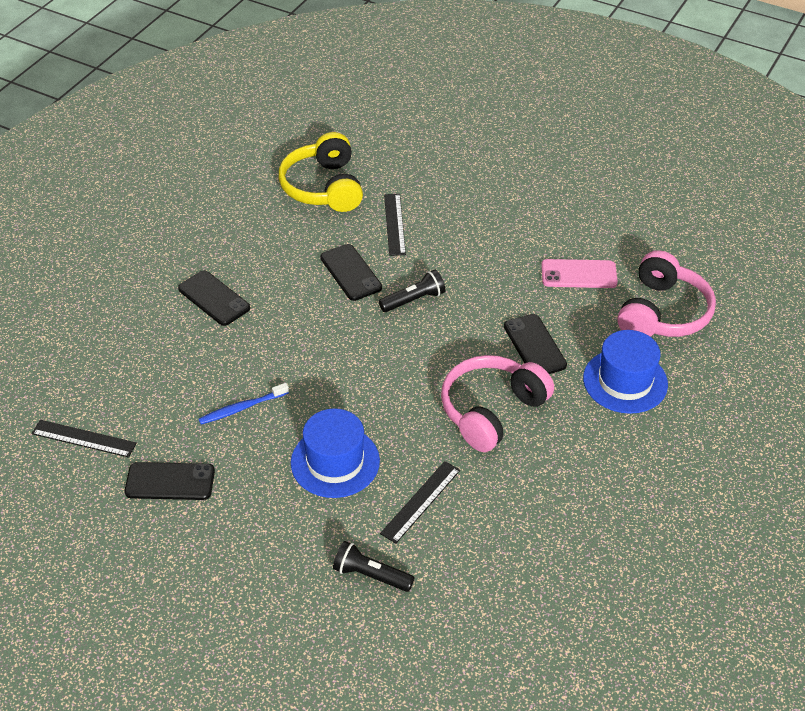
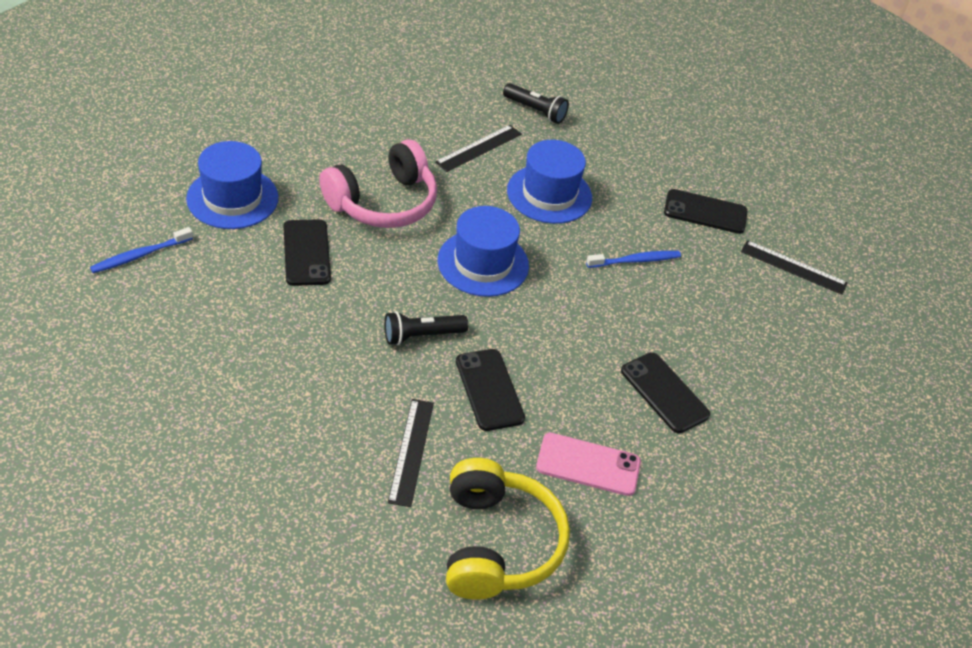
camera: 175 degrees left, 0 degrees up
pink phone [541,259,618,288] -> pink phone moved to [536,433,641,496]
pink headphones [617,250,716,337] -> blue toothbrush [90,227,193,273]
none -> blue hat [438,206,529,297]

